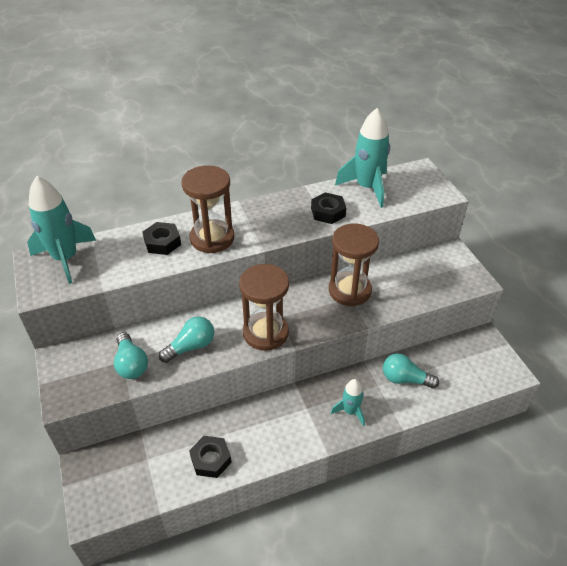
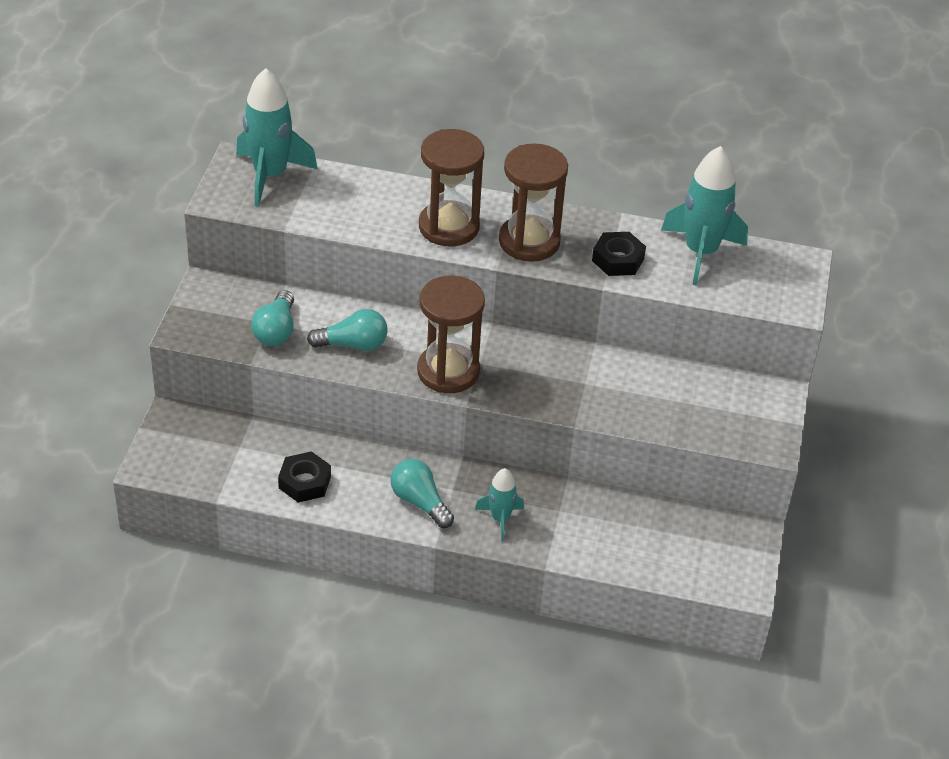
camera: 30 degrees right, 0 degrees up
black nut [142,222,181,255] -> none
brown hourglass [329,223,379,306] -> brown hourglass moved to [499,143,568,262]
turquoise light bulb [383,353,439,388] -> turquoise light bulb moved to [390,459,454,528]

